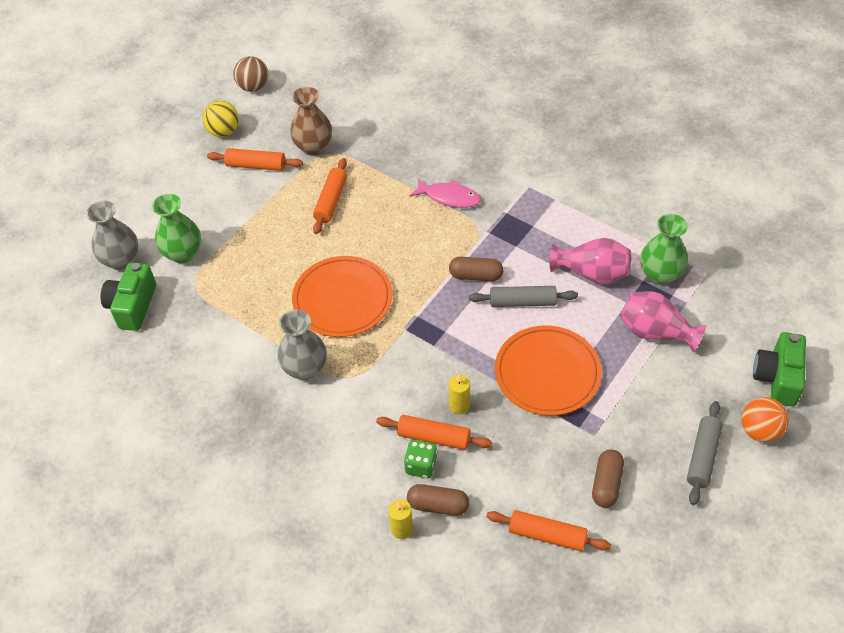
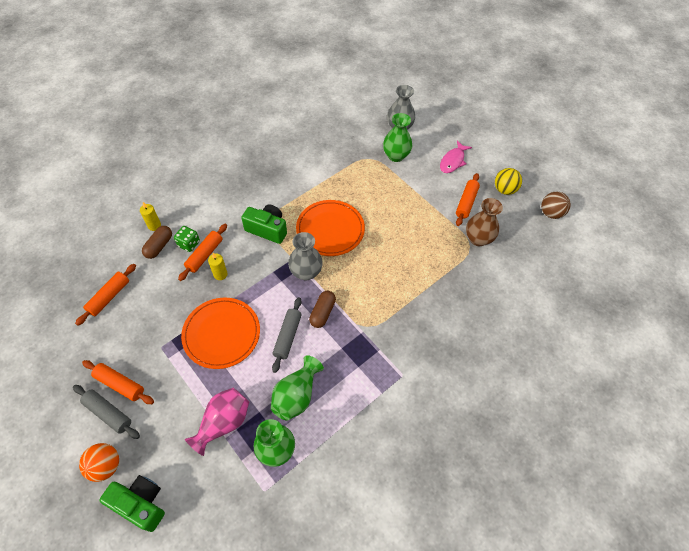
camera: 100 degrees right, 5 degrees up
green camera [101,263,156,331] -> green camera moved to [241,204,287,244]
grey vase [277,310,327,380] -> grey vase moved to [288,232,323,280]
orange rolling pin [313,158,347,234] -> orange rolling pin moved to [82,360,154,404]
pink fish [410,178,481,208] -> pink fish moved to [440,140,472,173]
pink vase [550,238,631,284] -> green vase [271,355,324,421]
brown capsule [592,449,624,508] -> none

